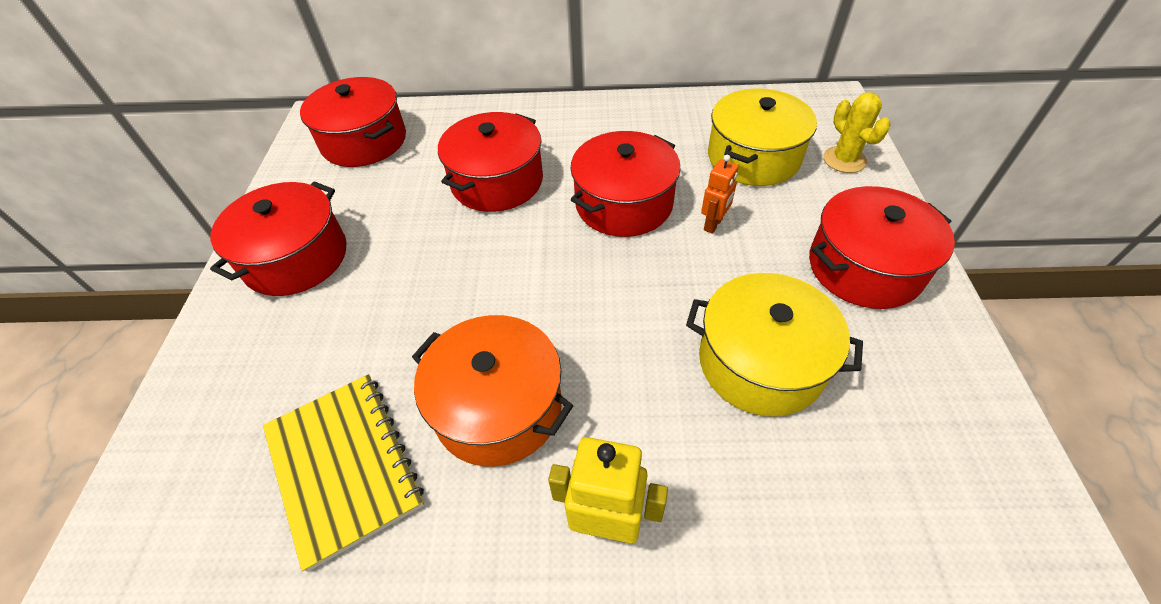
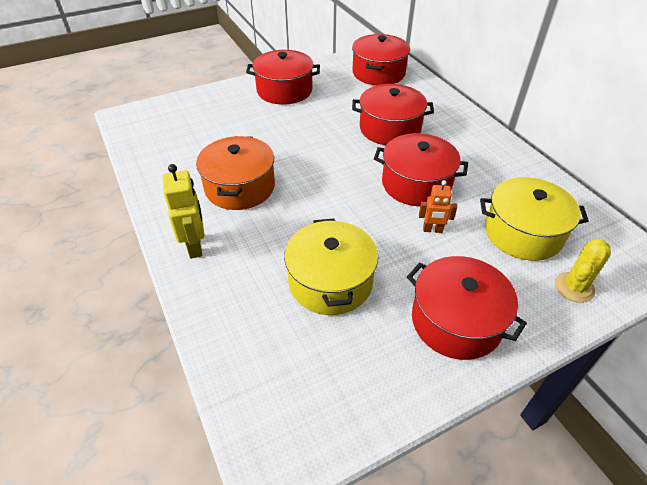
camera: 60 degrees right, 5 degrees down
yellow notebook [263,374,424,572] -> none

